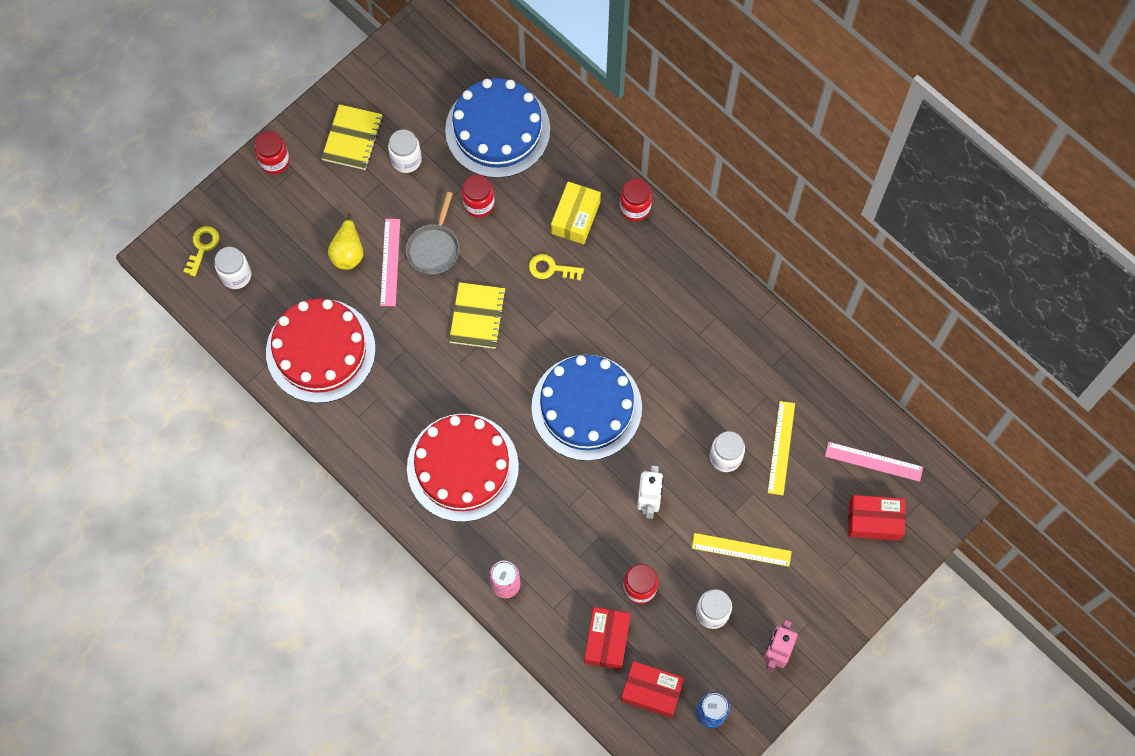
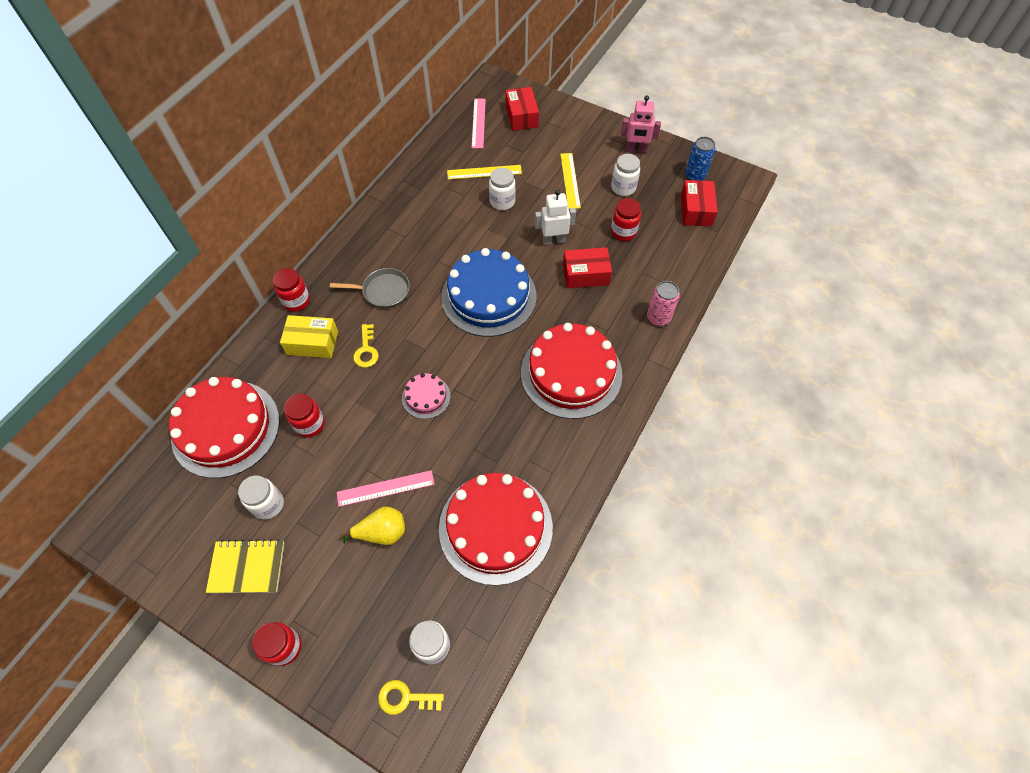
camera: 105 degrees left, 10 degrees down
grey pan [406,192,459,274] -> grey pan moved to [330,268,410,308]
blue cake [445,78,550,178] -> red cake [169,377,280,478]
yellow notebook [449,282,506,349] -> pink cake [402,373,451,419]
red box [584,607,631,670] -> red box moved to [563,247,612,288]

